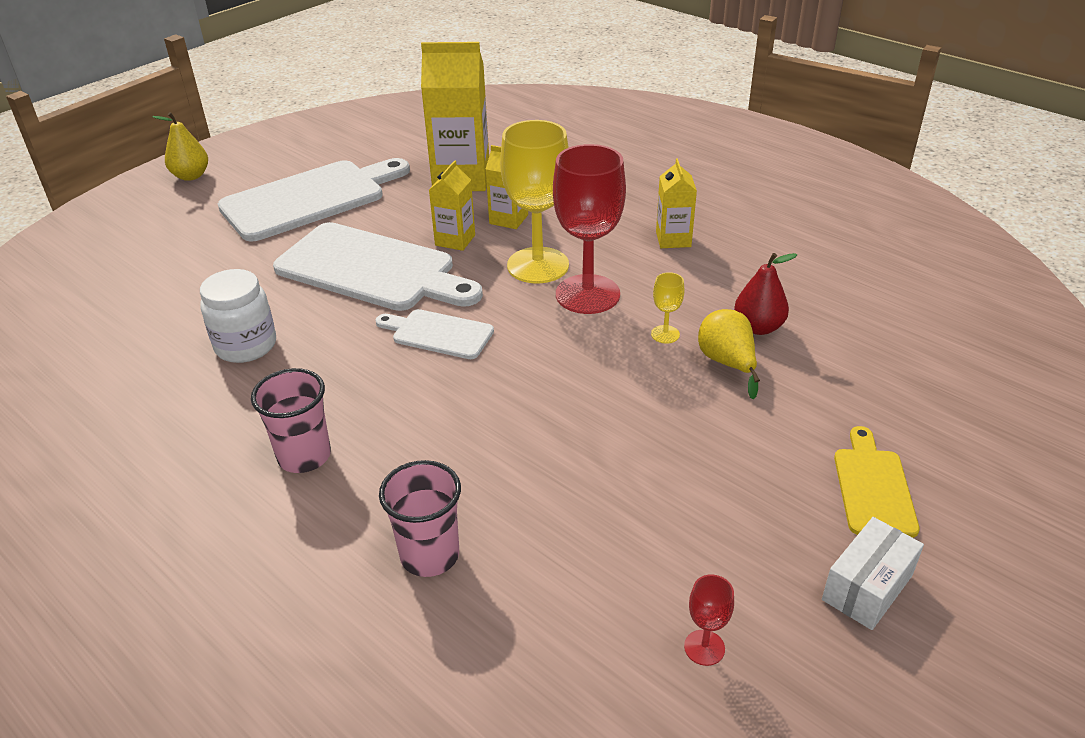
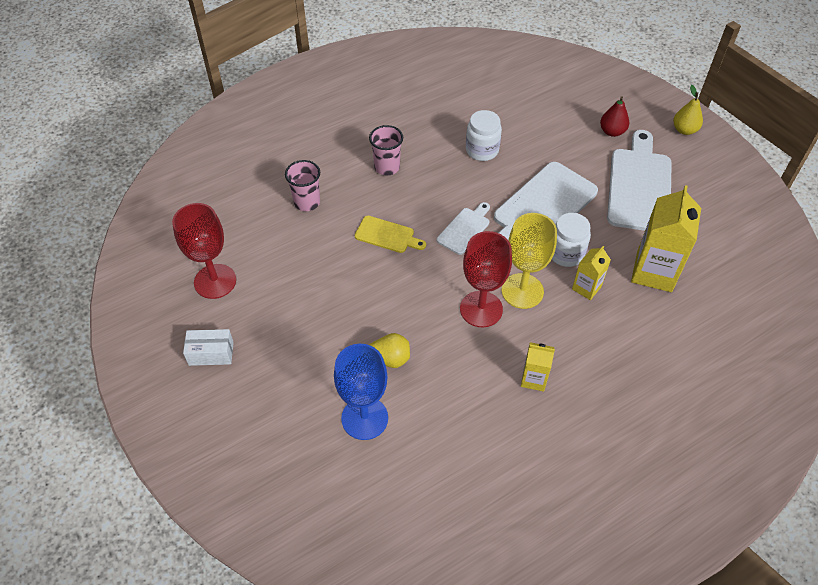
camera: 105 degrees right, 15 degrees up
white cutting board [218,158,410,241] -> white cutting board turned 150 degrees counterclockwise [607,130,672,231]
yellow carton [429,160,475,251] -> white jar [552,213,591,267]
yellow goblet [651,272,684,344] -> none
red goblet [684,574,734,666] -> red goblet [172,203,236,299], size x2.39
red pear [734,253,797,335] -> red pear moved to [600,96,629,137]
white box [822,517,924,630] -> white box turned 60 degrees counterclockwise [183,329,234,366]
yellow cutting board [834,426,920,538] -> yellow cutting board moved to [355,216,426,253]
none -> blue goblet [334,344,388,440]

